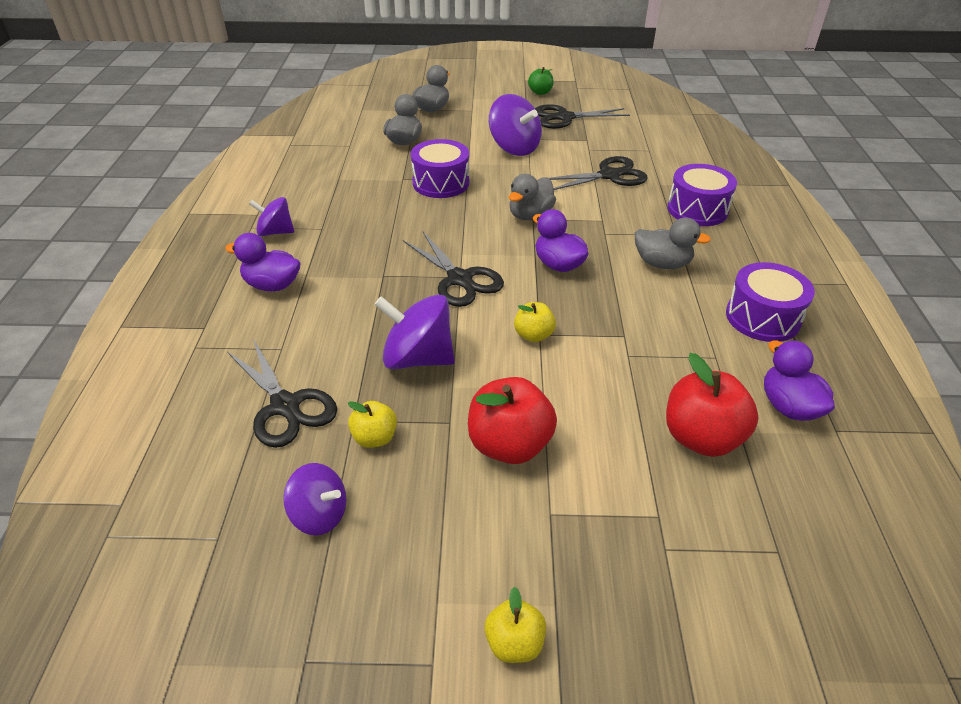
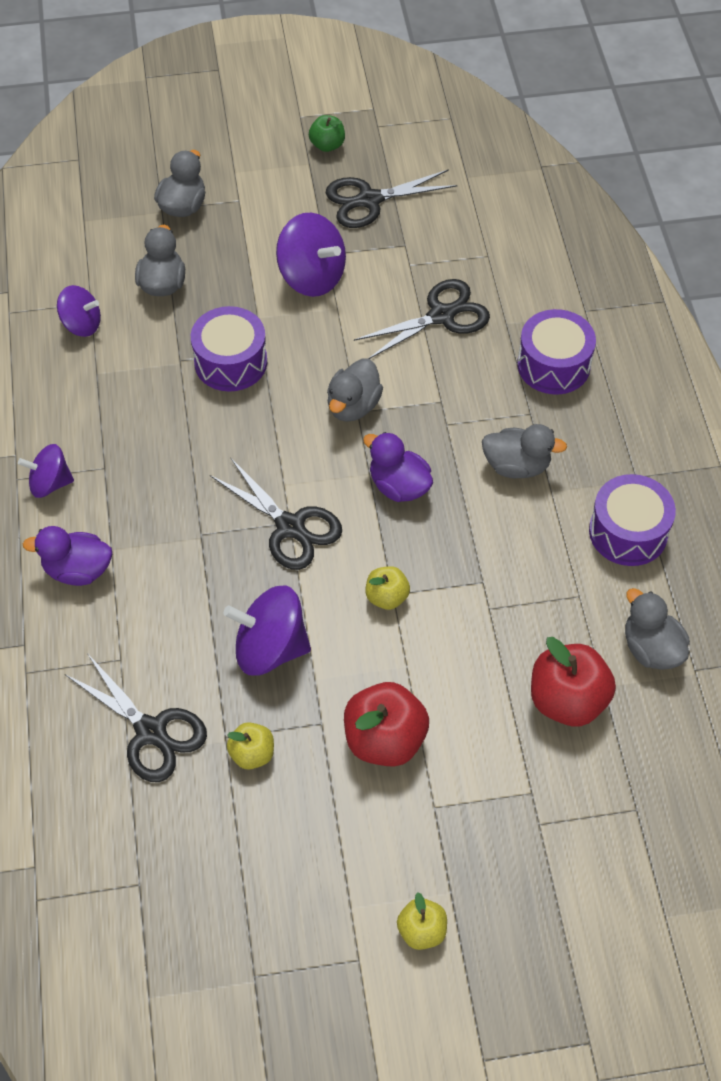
camera: 10 degrees left, 15 degrees up
purple spinning top [283,463,346,536] -> purple spinning top moved to [57,285,101,337]
purple duck [764,340,835,421] -> grey duck [625,588,690,670]

